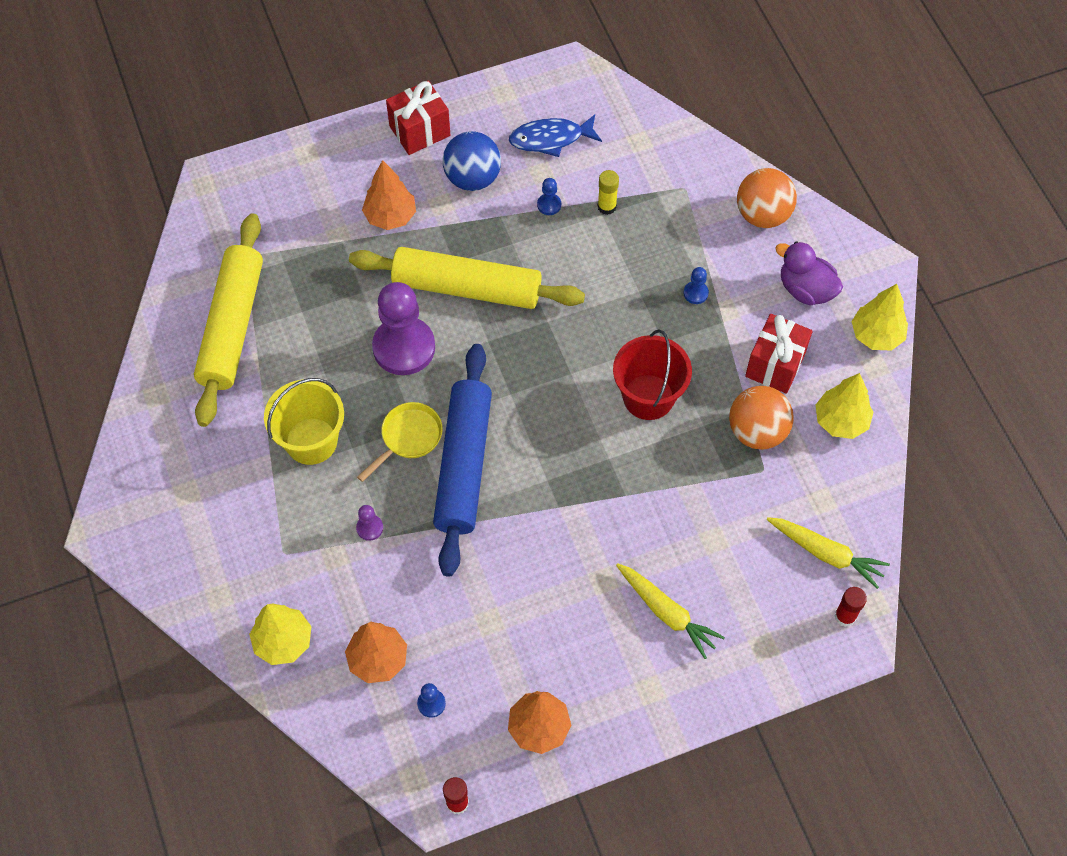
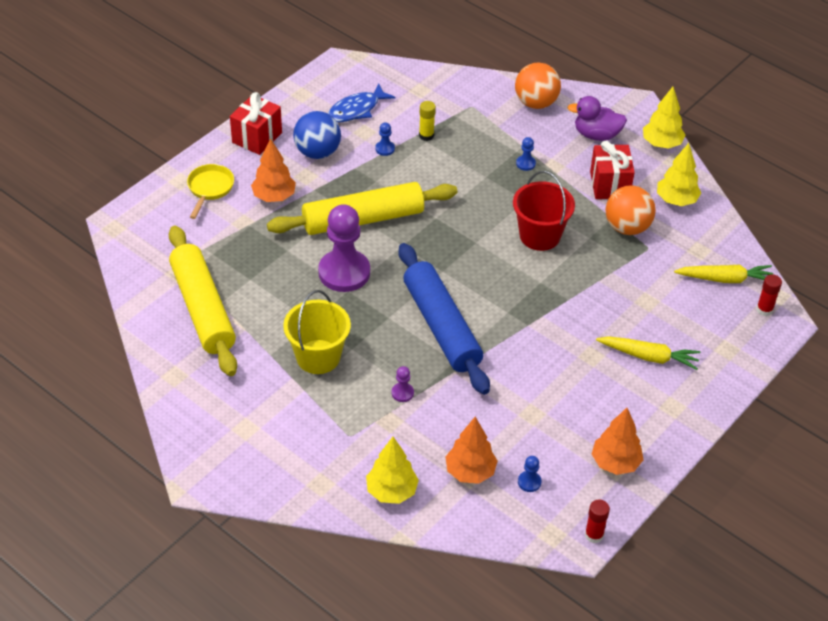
camera: 30 degrees left, 15 degrees down
yellow pan [357,402,443,482] -> yellow pan moved to [187,164,234,219]

